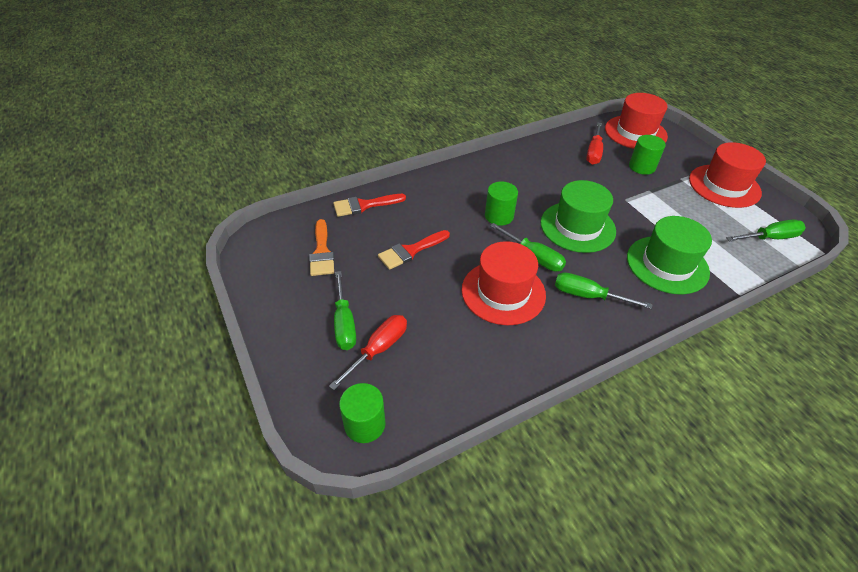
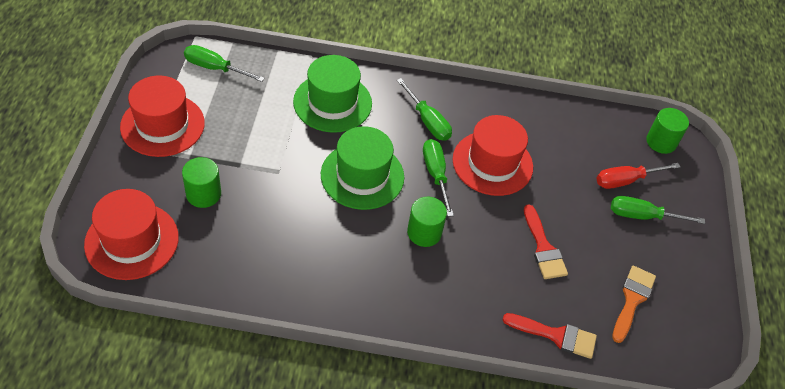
camera: 150 degrees left, 5 degrees up
green screwdriver [334,271,356,350] -> green screwdriver turned 105 degrees counterclockwise [611,196,705,224]
red brush [378,230,450,270] -> red brush turned 75 degrees clockwise [524,204,568,279]
red screwdriver [586,123,603,165] -> none

